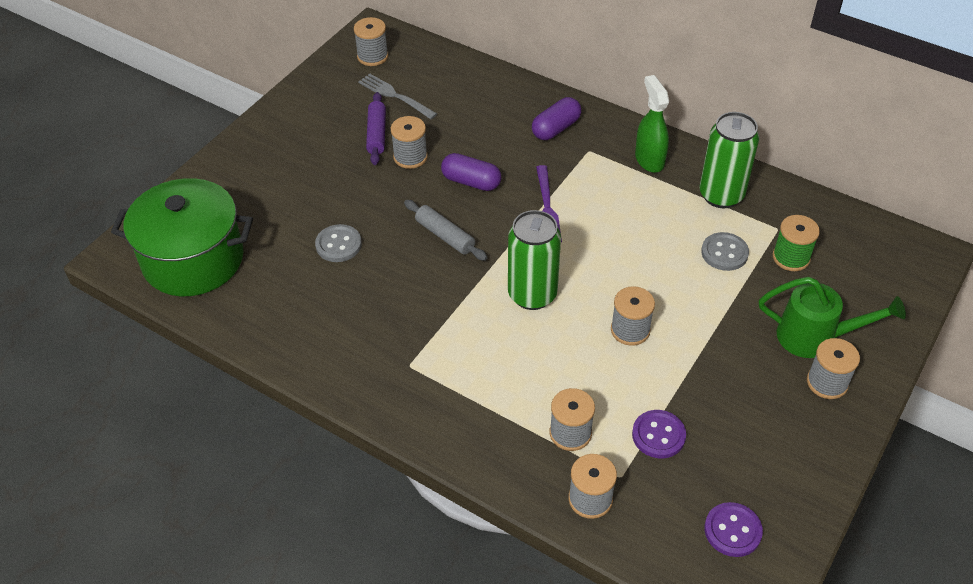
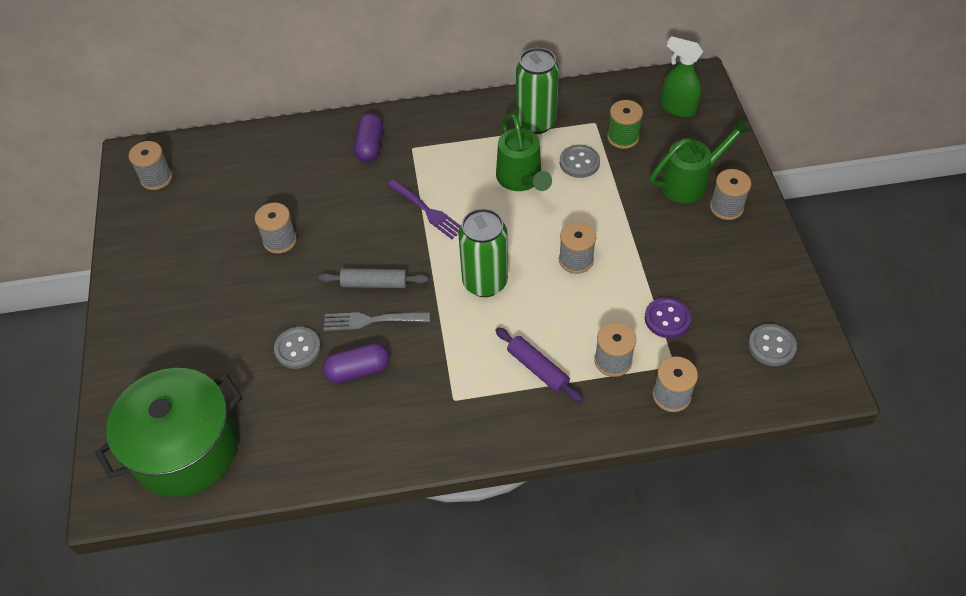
camera: 40 degrees left, 5 degrees up
grey fork [358,73,437,119] -> grey fork moved to [324,312,430,331]
purple rolling pin [366,92,386,165] -> purple rolling pin moved to [495,327,583,402]
purple capsule [441,153,501,191] -> purple capsule moved to [322,343,390,383]
green spray bottle [635,75,669,173] -> green spray bottle moved to [661,36,703,118]
purple button [705,502,763,557] -> grey button [748,324,797,366]
none -> green watering can [496,113,552,191]

